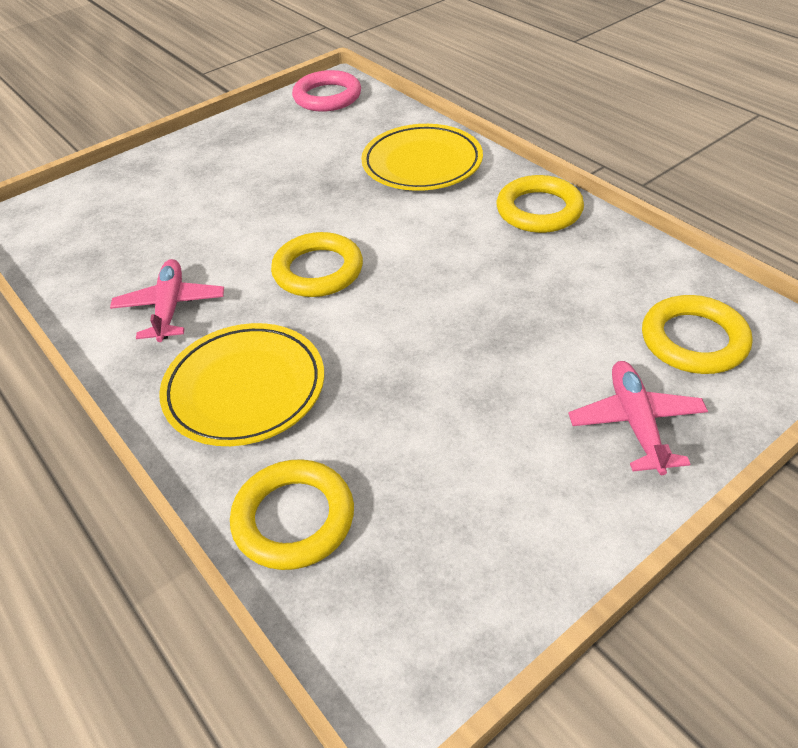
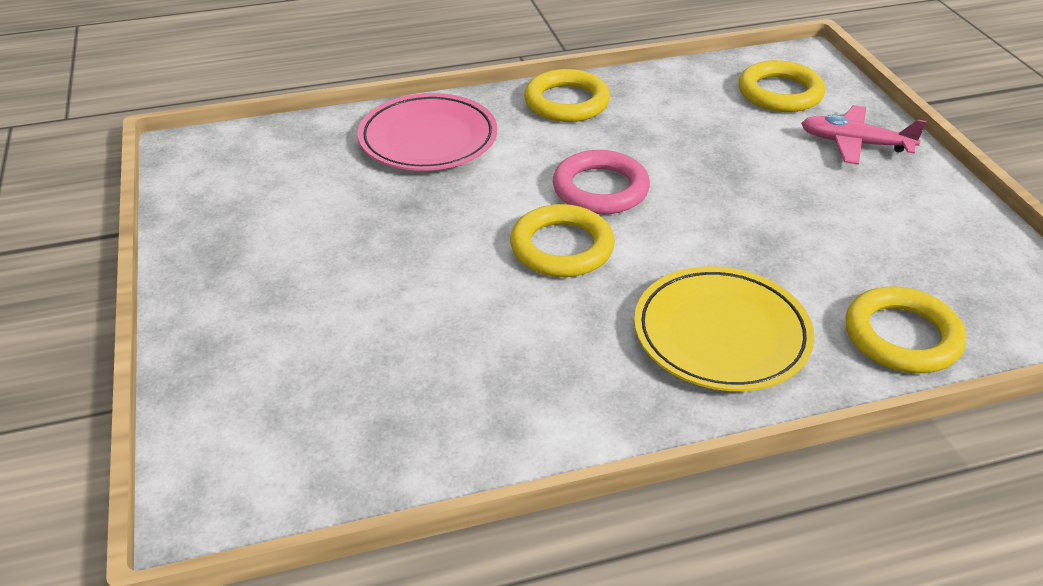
camera: 70 degrees left, 5 degrees down
pink plane [110,259,224,342] -> none
pink ring [292,70,361,112] -> pink ring moved to [553,150,650,214]
yellow plate [361,124,483,191] -> pink plate [358,93,497,171]

